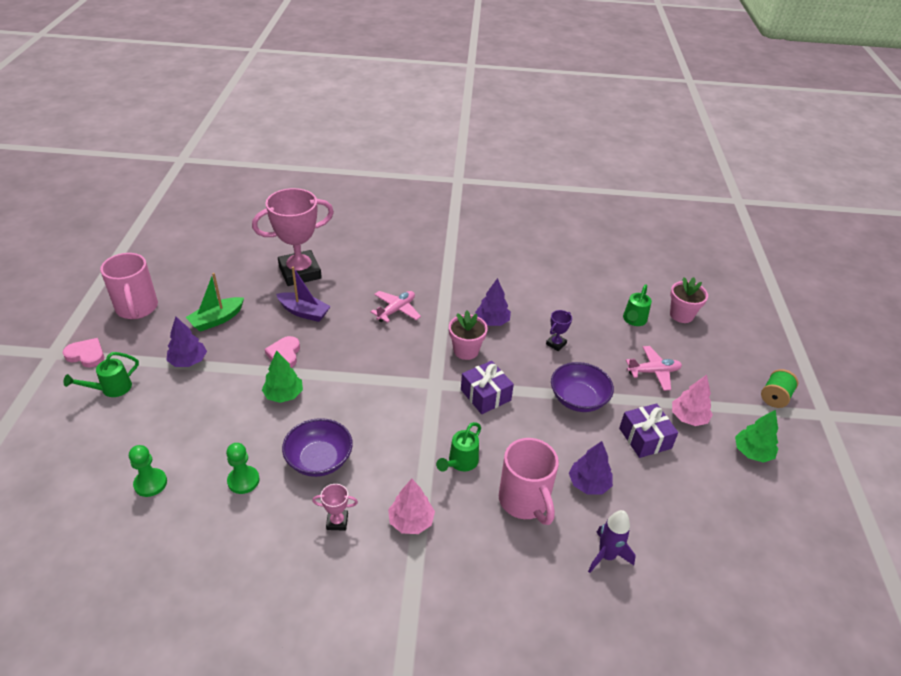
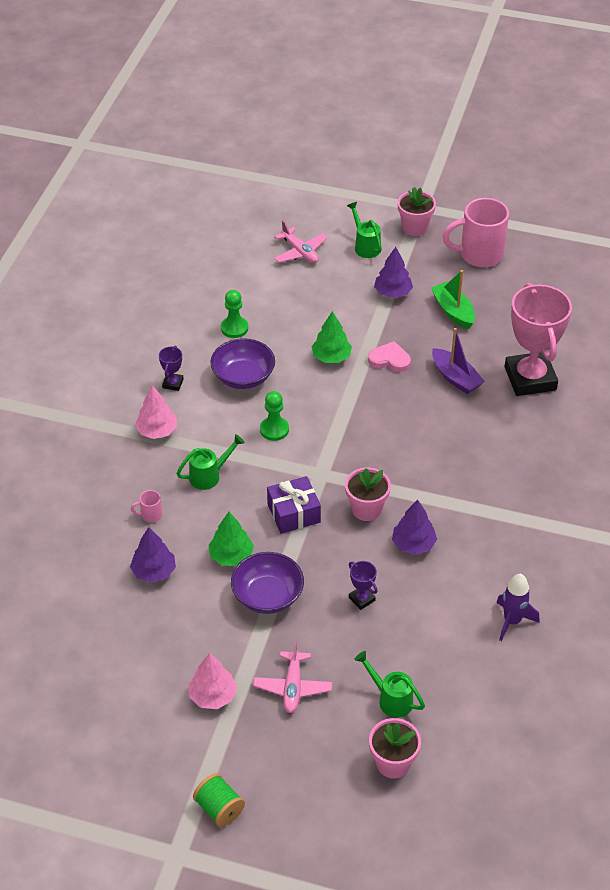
camera: 105 degrees right, 5 degrees up
pink heart [63,338,104,368] -> pink flower pot [397,187,436,236]
green pawn [129,445,167,497] -> green pawn moved to [260,391,289,441]
purple boat [276,267,331,322] -> purple boat turned 75 degrees counterclockwise [432,328,485,394]
pink trophy [312,484,358,531] -> purple trophy [159,346,183,391]
pink plane [371,291,421,323] -> pink plane moved to [274,220,328,263]
green watering can [436,422,481,471] -> green watering can turned 105 degrees clockwise [176,434,245,490]
pink mug [499,438,559,525] -> pink mug [131,490,162,523], size x0.41
purple rocket [588,510,636,573] -> purple rocket moved to [496,574,540,641]
purple gift [619,403,678,458] -> none
green tree [735,410,778,463] -> green tree moved to [209,512,254,566]

